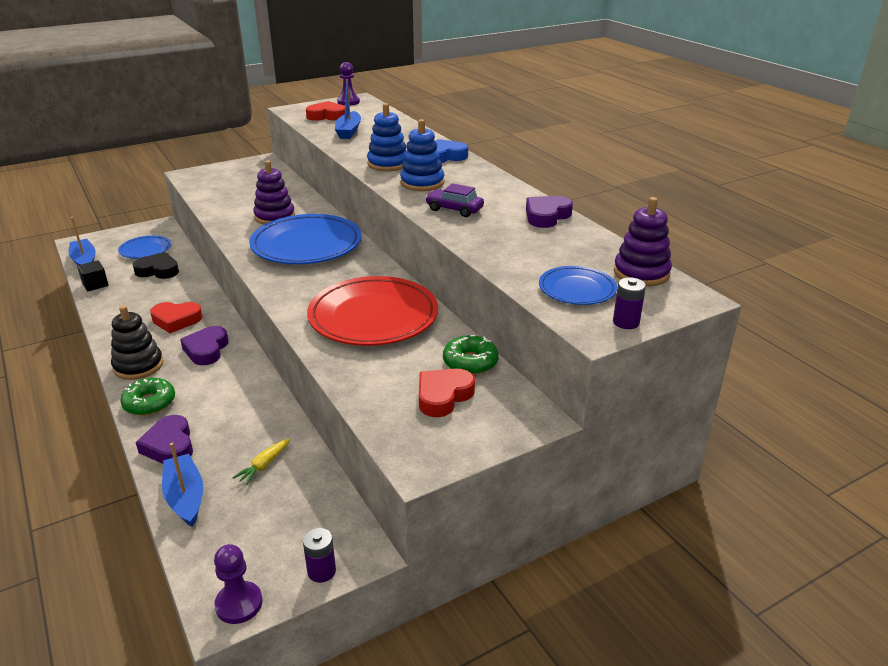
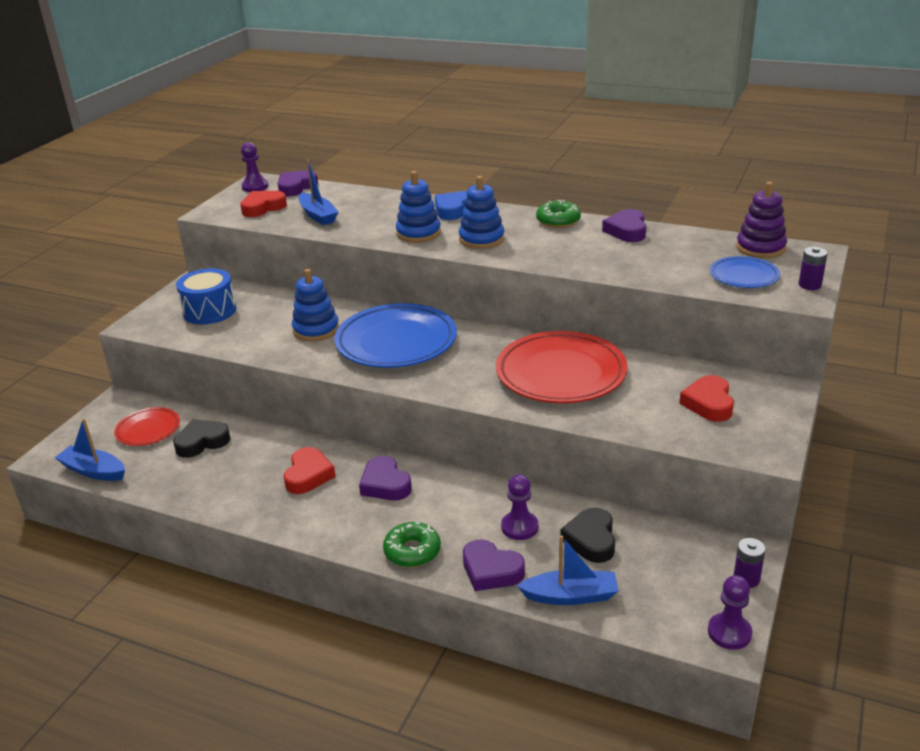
camera: 35 degrees left, 0 degrees up
black cube [77,260,108,291] -> none
black stacking toy [111,305,163,380] -> none
blue plate [118,235,171,259] -> red plate [114,407,180,446]
red heart [150,302,203,333] -> red heart turned 45 degrees counterclockwise [284,447,336,494]
blue boat [162,443,203,527] -> blue boat turned 150 degrees clockwise [517,535,619,605]
yellow carrot [232,438,290,485] -> black heart [560,507,615,563]
purple stacking toy [253,160,295,224] -> blue stacking toy [292,269,339,341]
purple car [425,183,484,217] -> none
green donut [443,335,499,375] -> green donut moved to [536,200,581,228]
none -> blue drum [176,268,236,324]
none -> purple heart [278,170,318,197]
none -> purple pawn [501,474,538,540]

